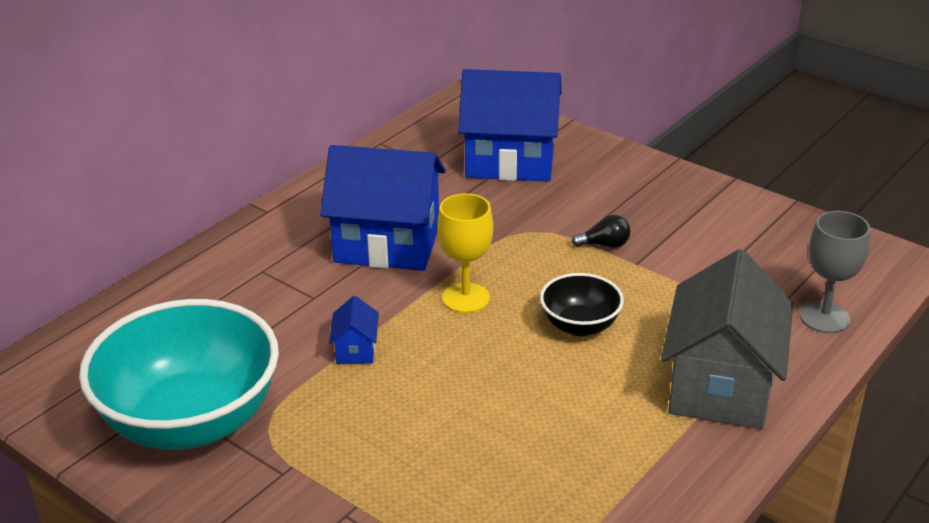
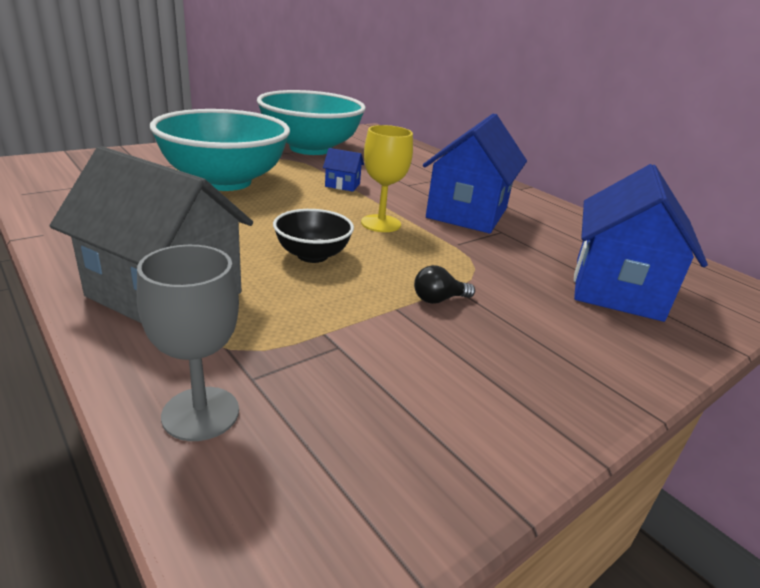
camera: 100 degrees right, 5 degrees down
black light bulb [571,215,631,248] -> black light bulb turned 60 degrees clockwise [414,265,475,304]
none -> turquoise bowl [150,109,290,191]

